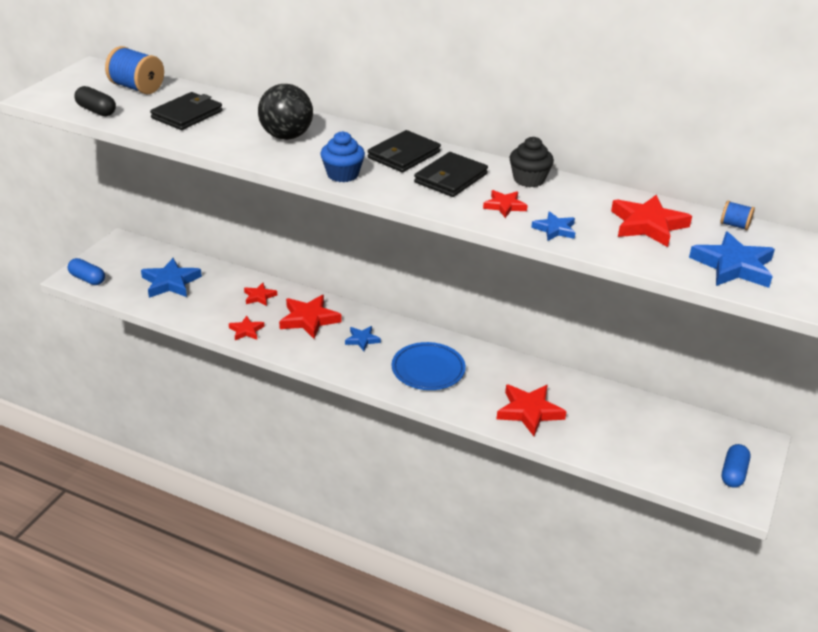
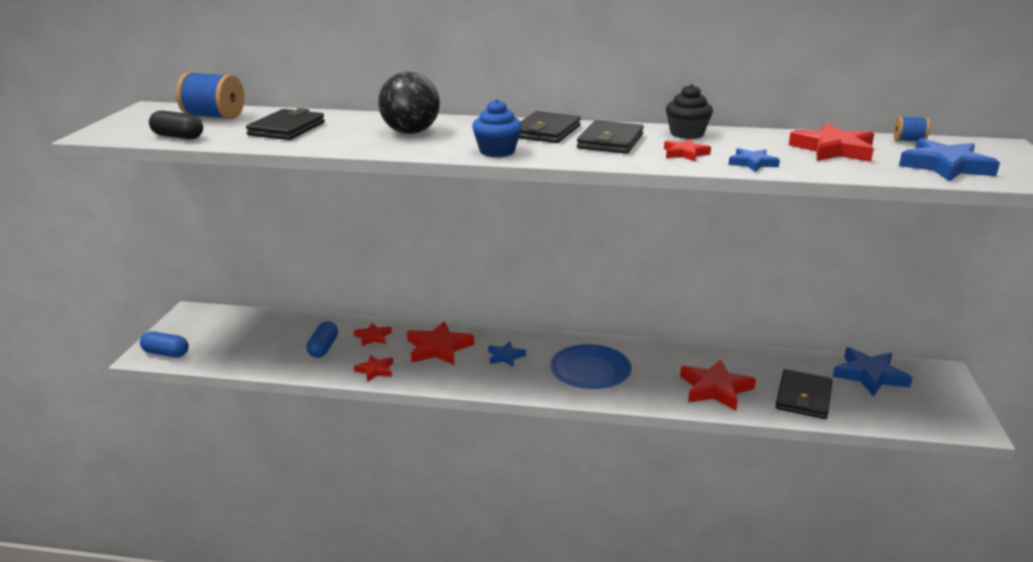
camera: 15 degrees left, 10 degrees down
blue star [141,258,202,298] -> blue star moved to [833,347,913,397]
blue capsule [722,444,750,488] -> blue capsule moved to [306,321,338,358]
none -> black wallet [775,369,833,419]

